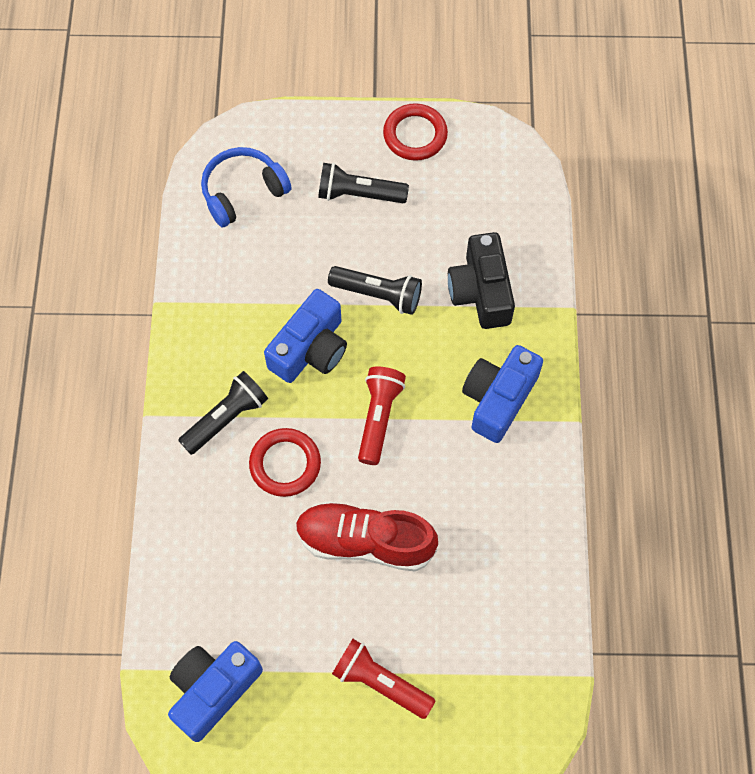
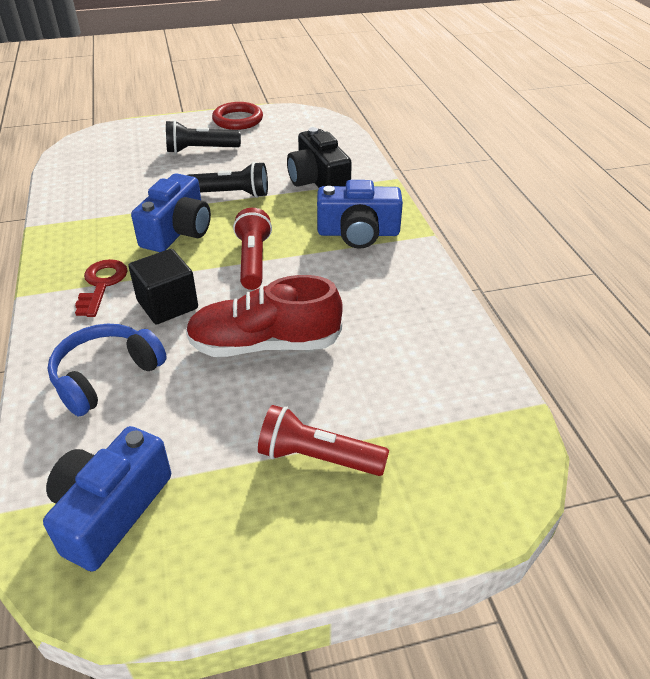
camera: 15 degrees left, 25 degrees down
black flashlight [178,371,268,455] -> red key [75,259,128,317]
blue headphones [201,147,291,227] -> blue headphones moved to [48,324,167,416]
red ring [249,428,321,497] -> black cube [129,249,198,324]
blue camera [462,345,543,443] -> blue camera turned 105 degrees counterclockwise [317,180,403,249]

